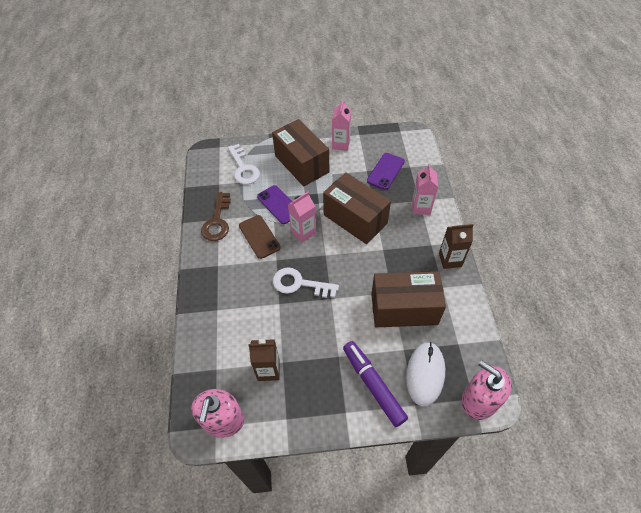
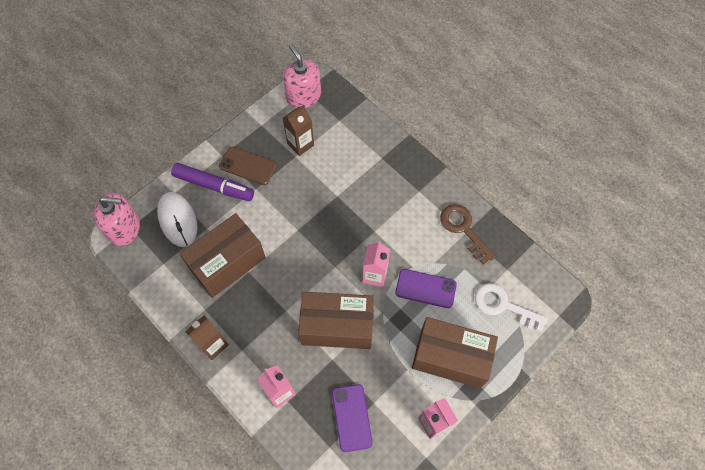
camera: 140 degrees right, 10 degrees up
brown phone [239,215,281,259] -> brown phone moved to [219,147,277,185]
white key [273,268,339,298] -> none

